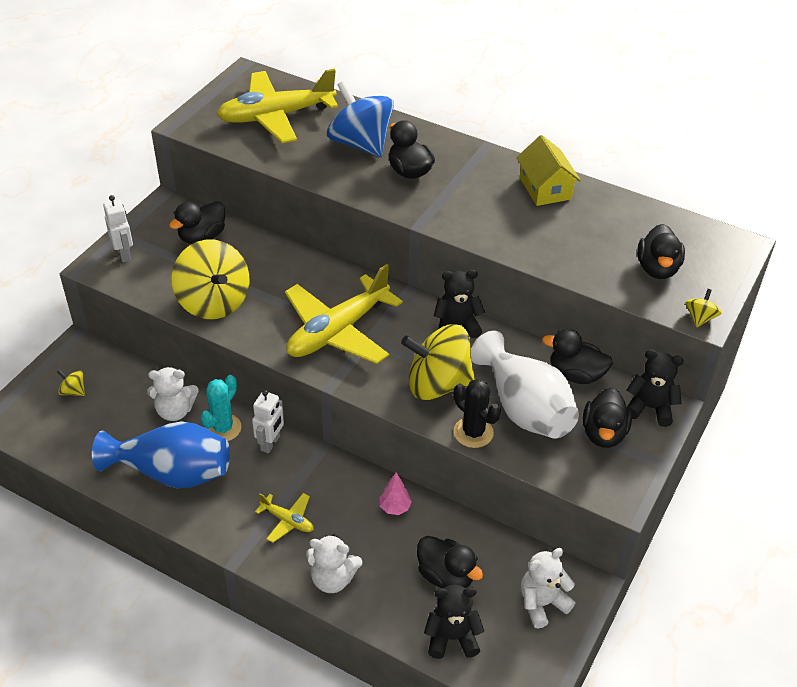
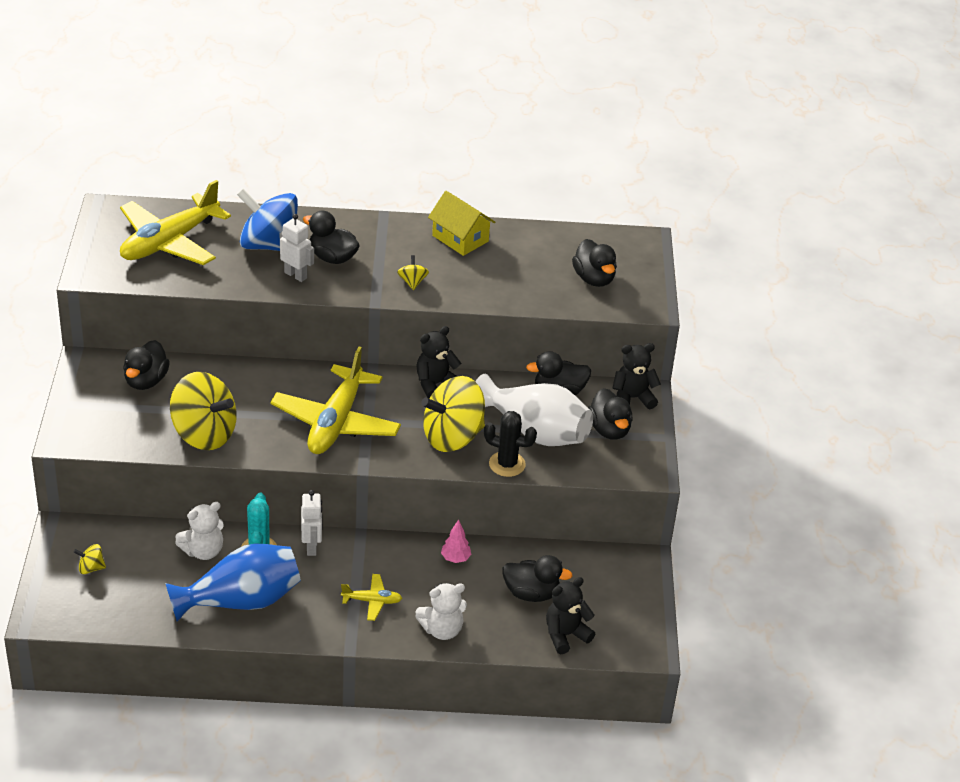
camera: 30 degrees left, 5 degrees down
white robot [103,195,133,262] -> white robot moved to [280,214,314,282]
white teddy bear [521,548,575,629] -> none
yellow spinning top [686,289,721,327] -> yellow spinning top moved to [397,255,429,290]

